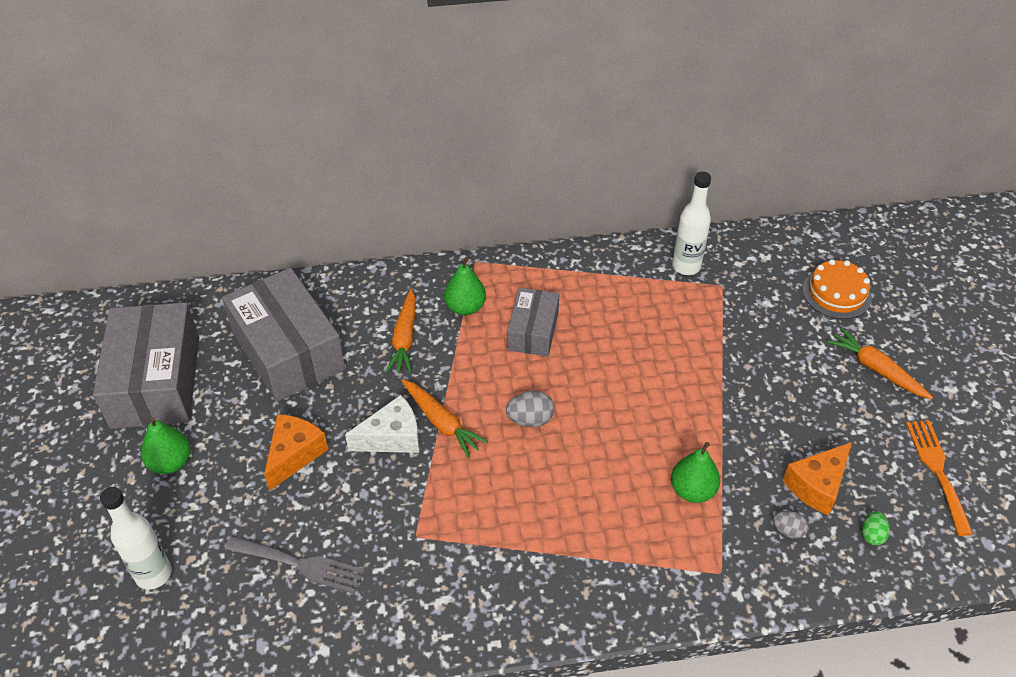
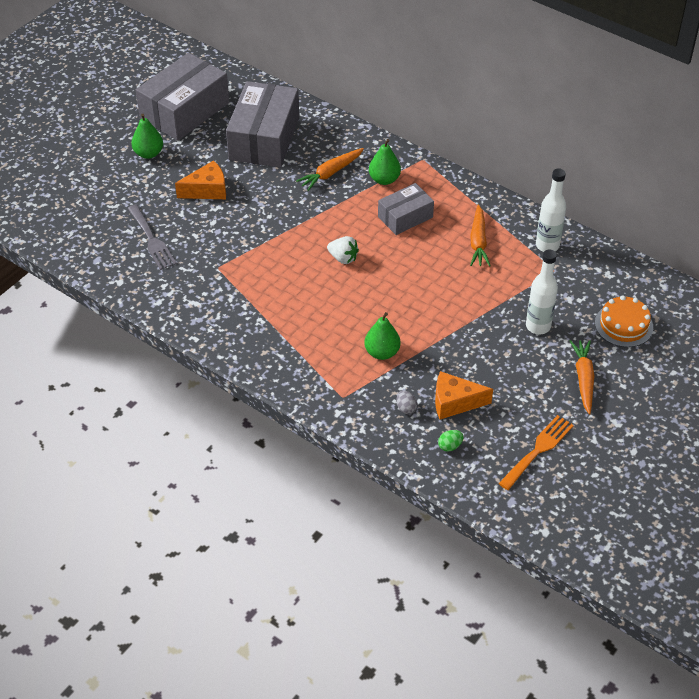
camera: 45 degrees right, 0 degrees up
white bottle [100,487,171,590] -> white bottle moved to [526,249,558,334]
white cheese [345,395,419,453] -> none
orange carrot [401,379,488,458] -> orange carrot moved to [470,204,491,267]
grey egg [506,391,555,427] -> white strawberry [327,236,359,264]

